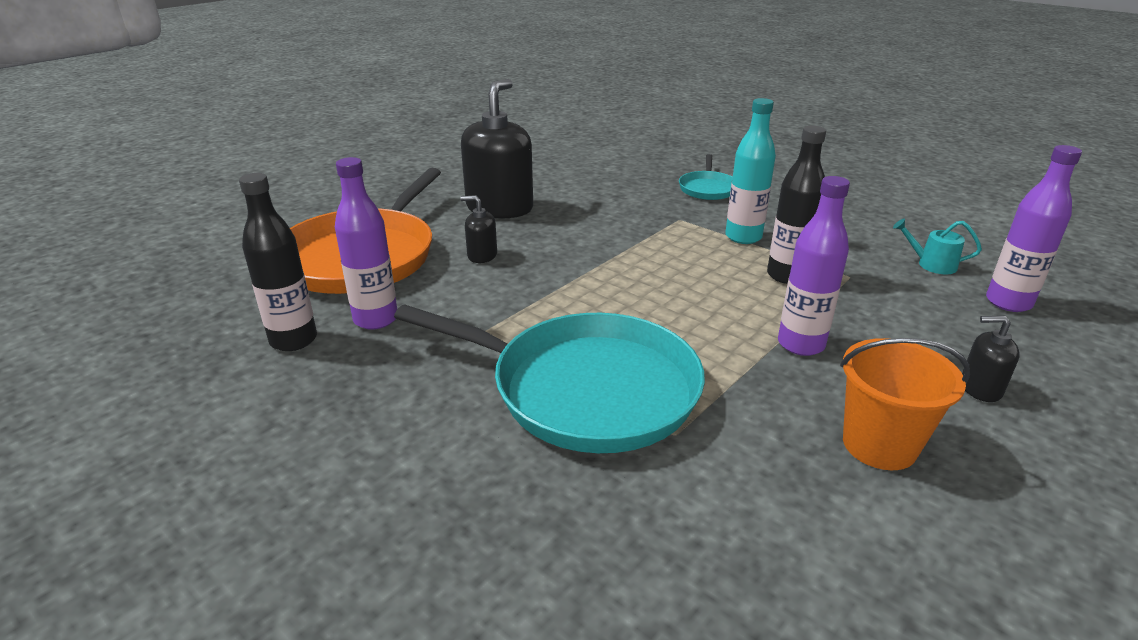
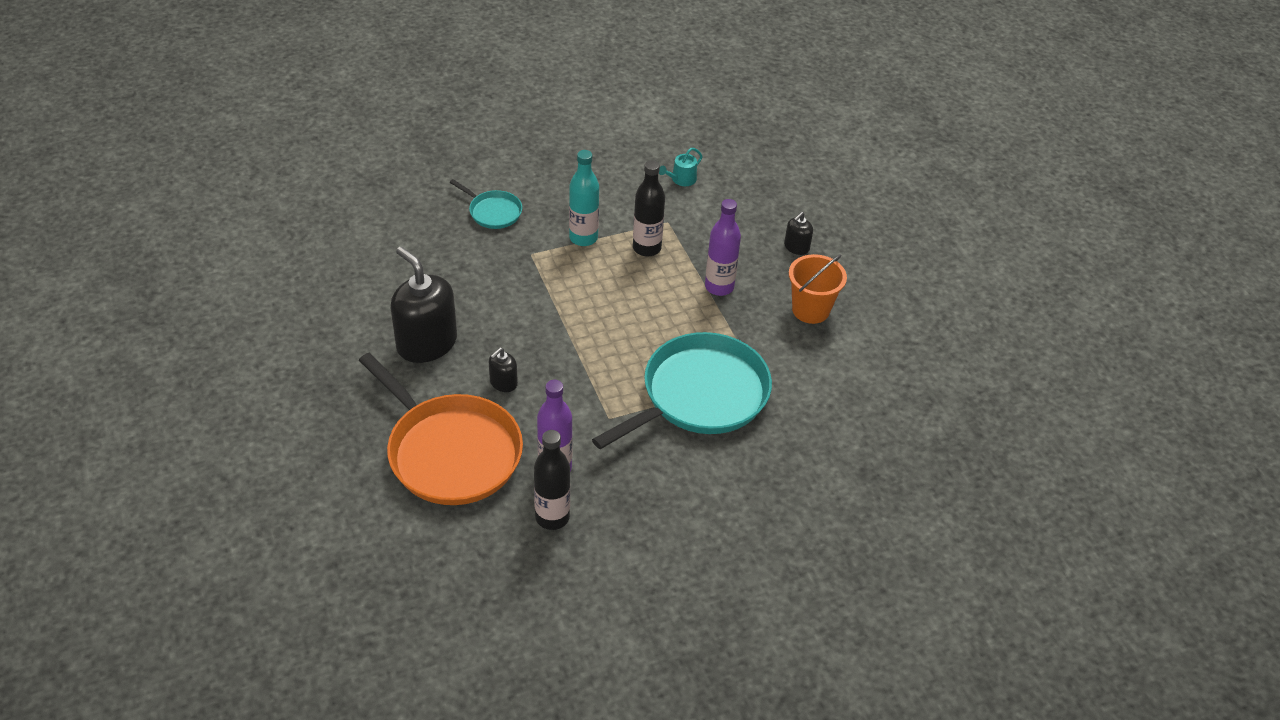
camera: 65 degrees left, 15 degrees up
purple bottle [986,145,1082,312] -> none

